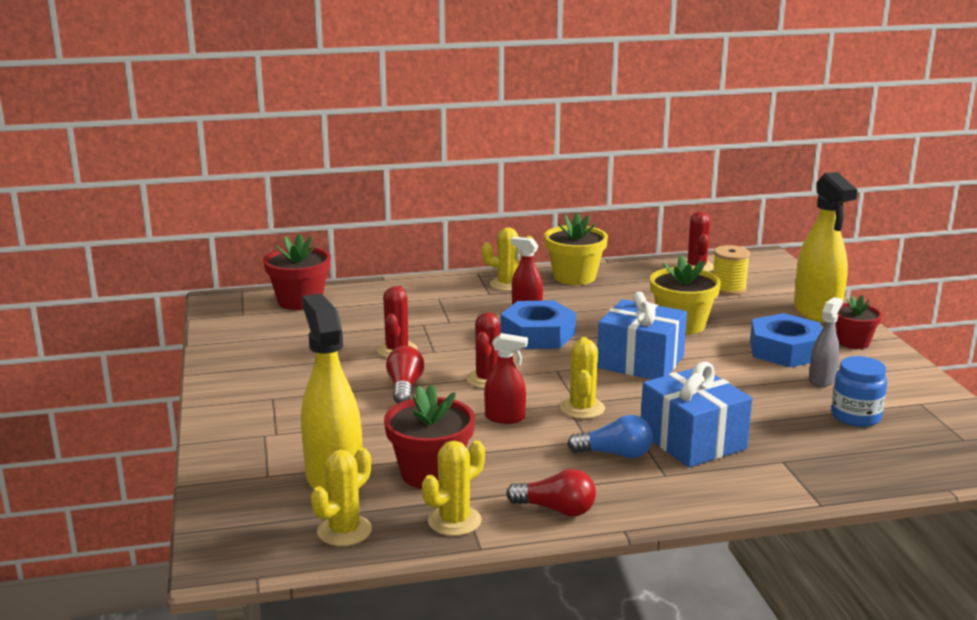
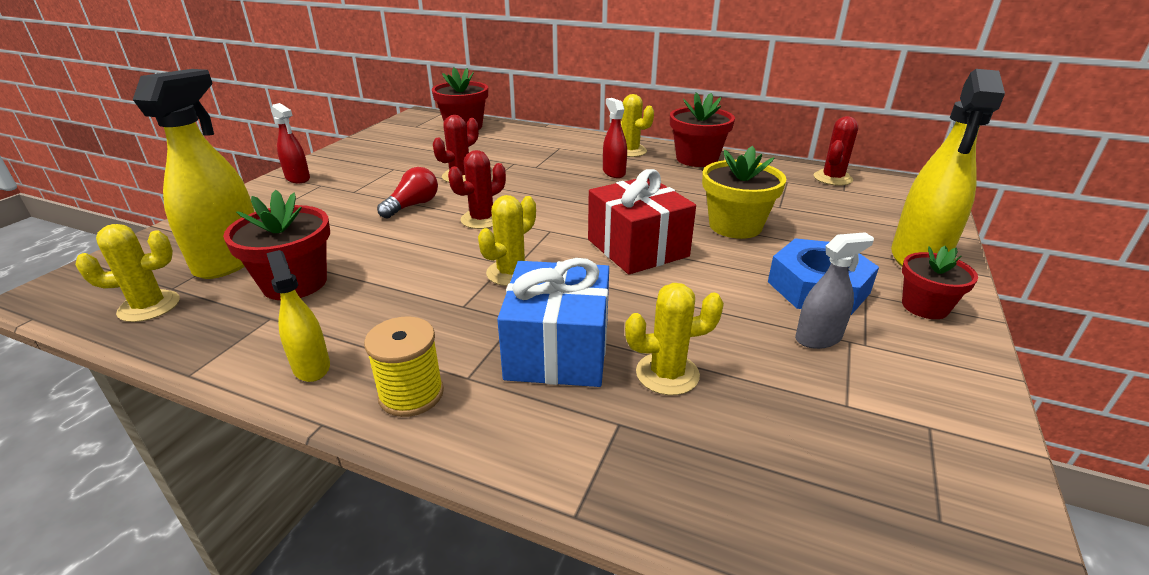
camera: 35 degrees right, 10 degrees up
yellow cactus [422,441,485,536] -> yellow cactus moved to [625,283,724,395]
red spray bottle [484,333,528,424] -> red spray bottle moved to [271,103,310,183]
blue nut [500,300,576,349] -> none
red light bulb [506,469,596,517] -> yellow spray bottle [267,250,330,382]
yellow flower pot [544,213,608,285] -> red flower pot [670,92,735,167]
blue light bulb [567,415,653,458] -> none
blue gift [597,292,687,379] -> red gift [588,169,696,274]
yellow spool [713,245,750,295] -> yellow spool moved to [364,316,444,417]
blue jar [831,356,887,427] -> none

